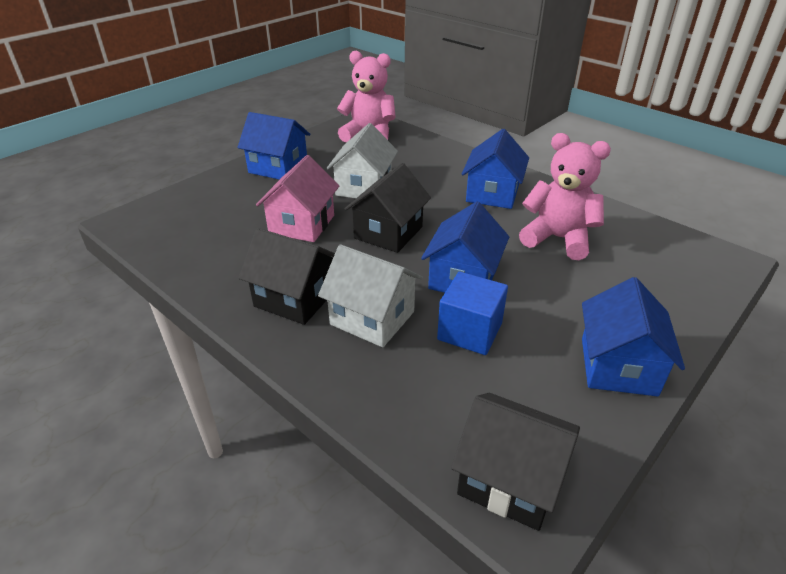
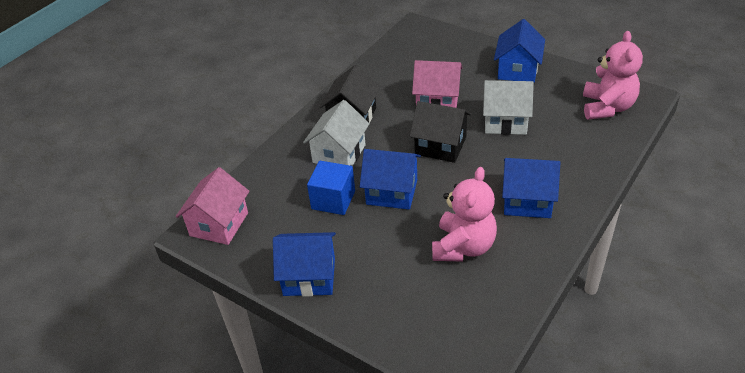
camera: 85 degrees right, 5 degrees up
black house [451,393,580,531] -> pink house [176,167,249,245]

